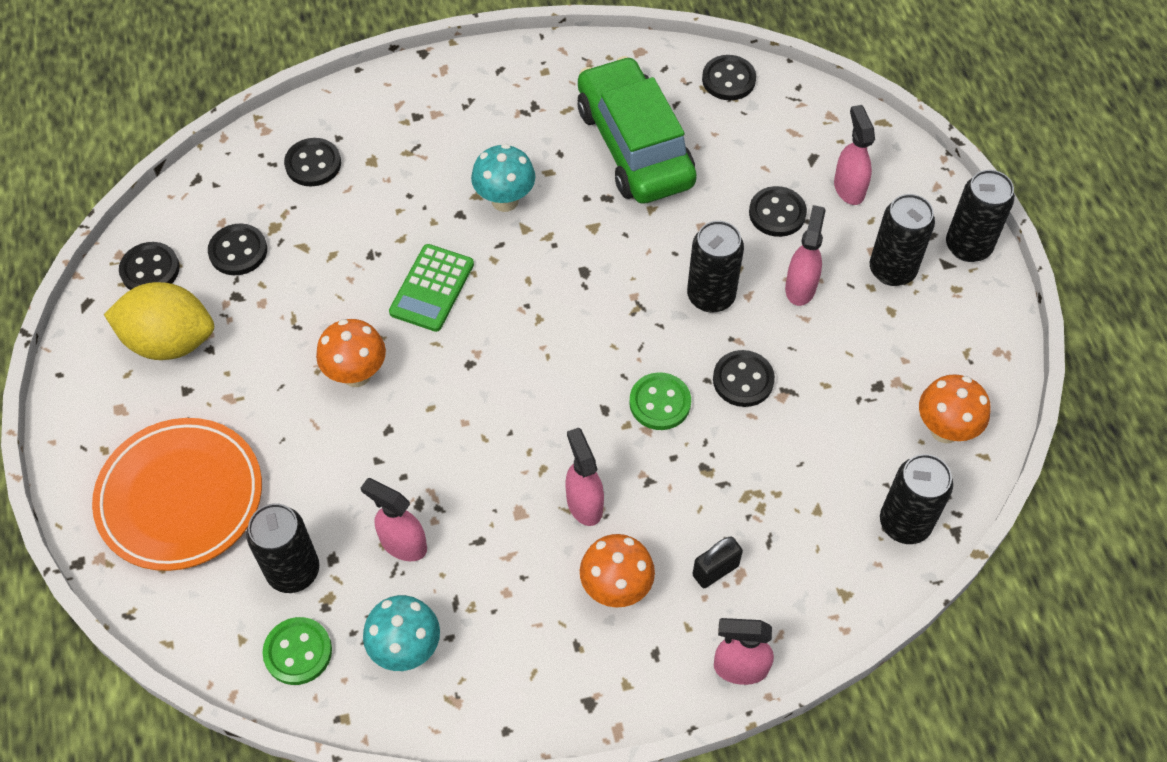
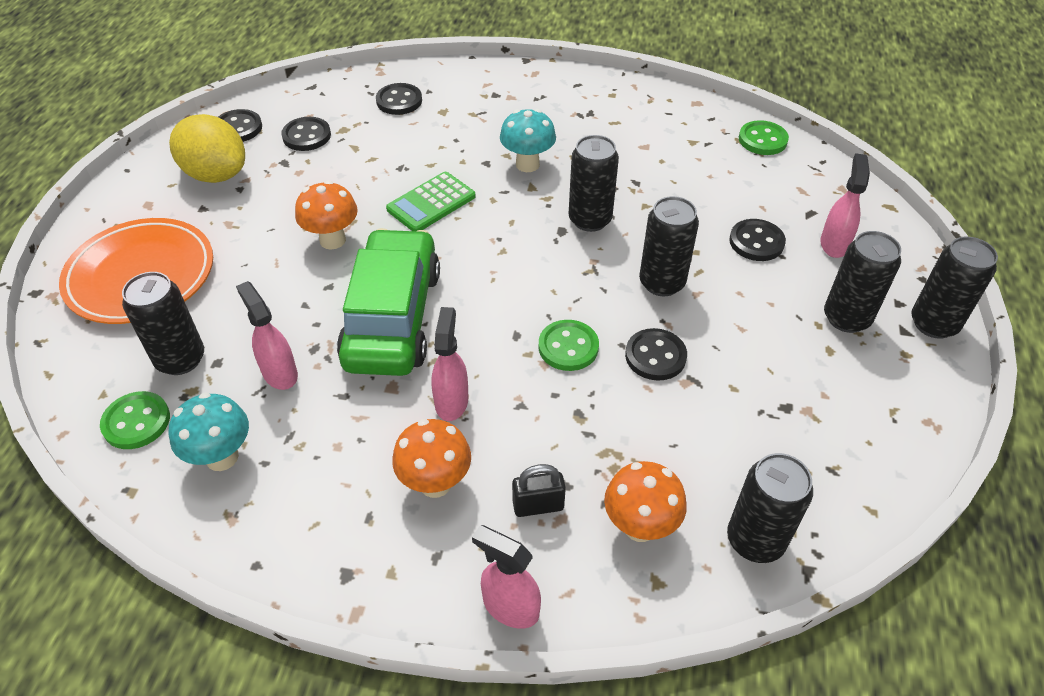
camera: 25 degrees right, 10 degrees down
green car [577,56,697,204] -> green car moved to [337,228,440,376]
black button [702,55,756,100] -> green button [739,120,789,155]
pink spray bottle [785,205,826,306] -> none
orange mushroom [919,374,990,443] -> orange mushroom moved to [604,461,687,542]
none -> black can [568,135,619,232]

